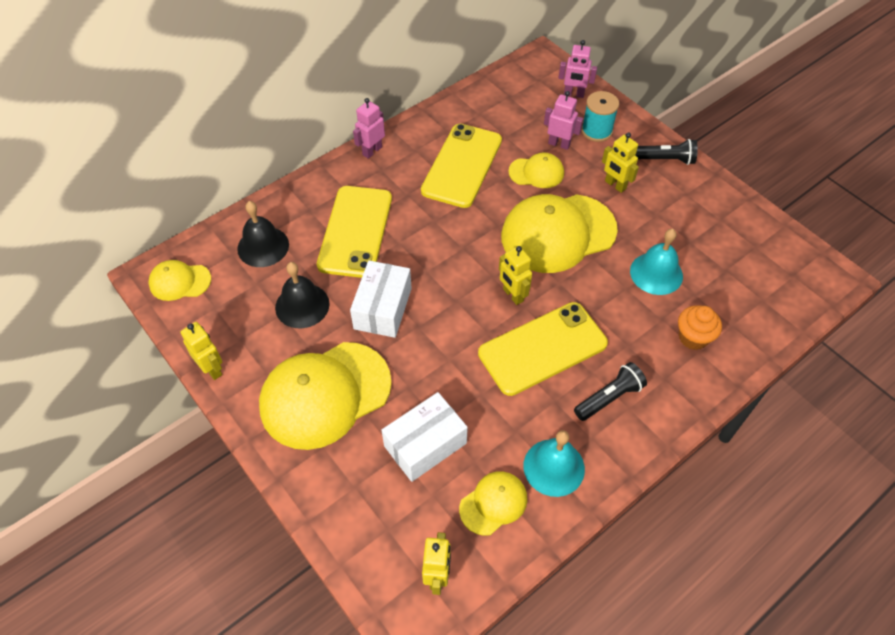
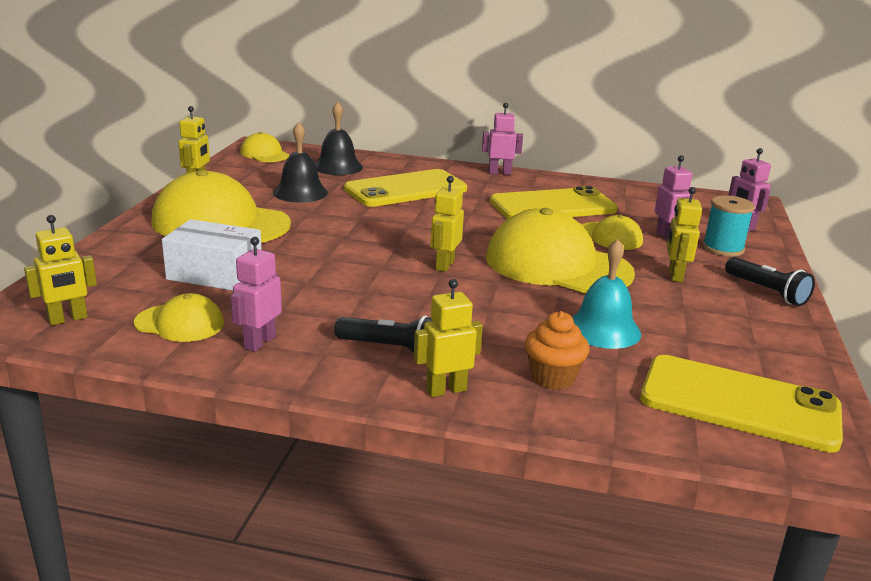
camera: 50 degrees right, 30 degrees down
white box [350,261,412,338] -> none
yellow phone [478,302,608,396] -> yellow phone moved to [640,355,843,453]
turquoise bell [523,430,585,497] -> pink robot [231,237,282,352]
none -> yellow robot [414,279,483,397]

